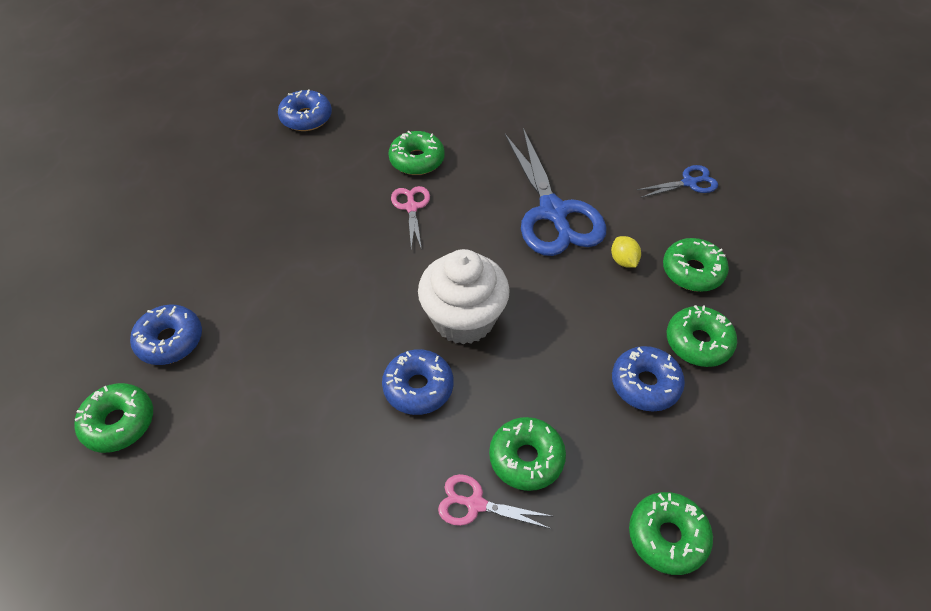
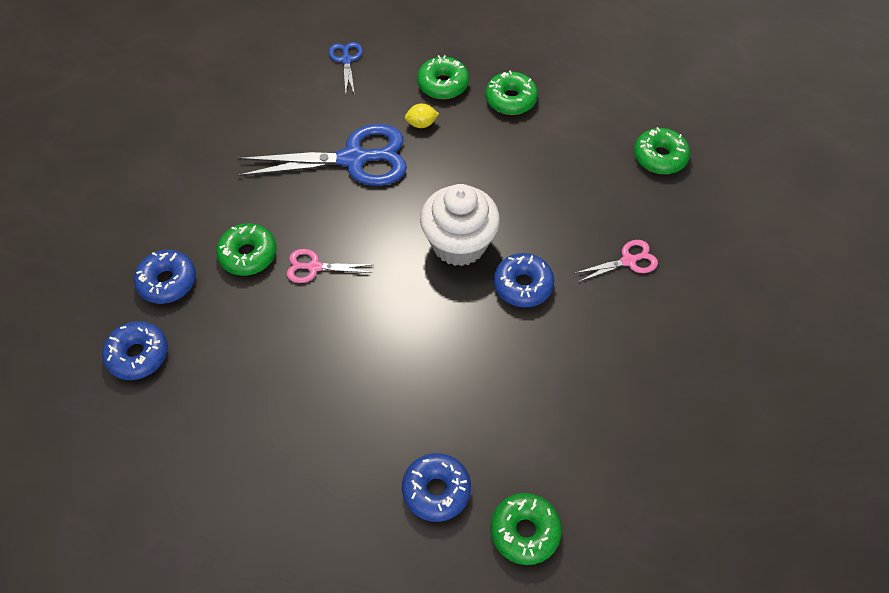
camera: 80 degrees left, 5 degrees up
pink scissors [438,474,554,529] -> pink scissors turned 135 degrees counterclockwise [575,240,658,282]
green donut [489,417,566,491] -> none
blue donut [612,346,685,412] -> blue donut moved to [134,250,196,304]

